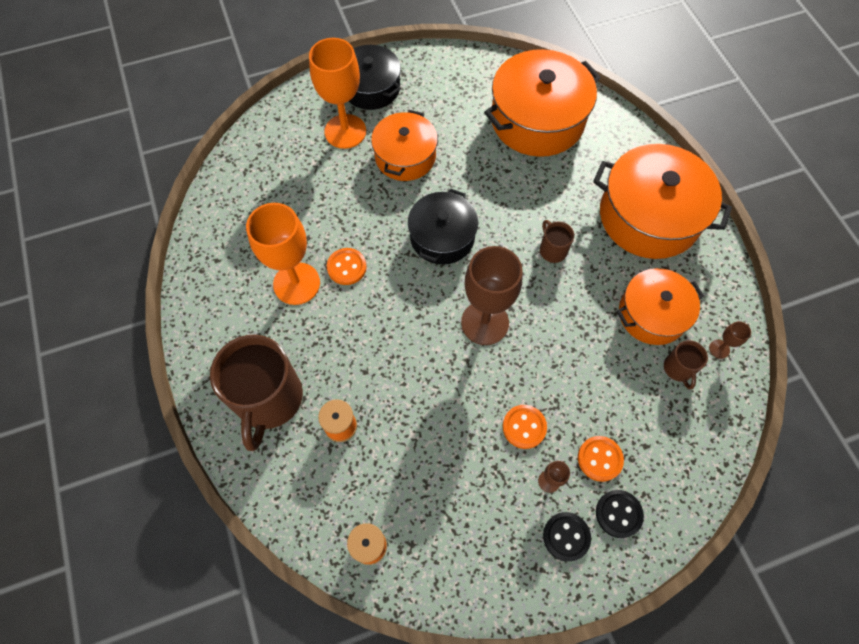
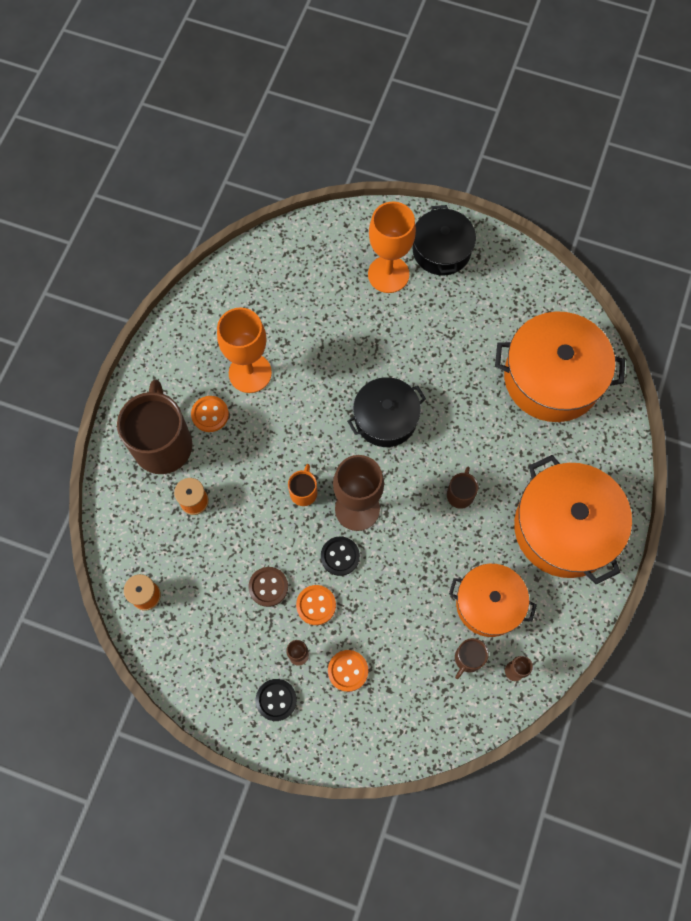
camera: 40 degrees right, 5 degrees up
brown mug [210,334,303,451] -> brown mug turned 135 degrees clockwise [117,379,193,474]
orange button [327,248,367,285] -> orange button moved to [191,396,229,432]
orange pot [371,110,438,181] -> none
black button [596,490,644,538] -> black button moved to [321,536,360,576]
none -> brown button [248,567,288,607]
none -> orange mug [288,464,317,506]

